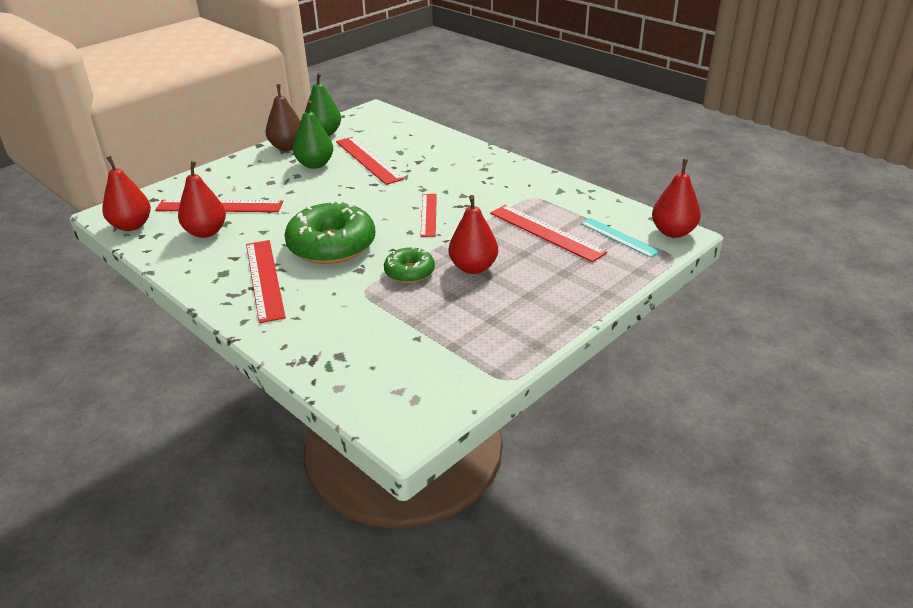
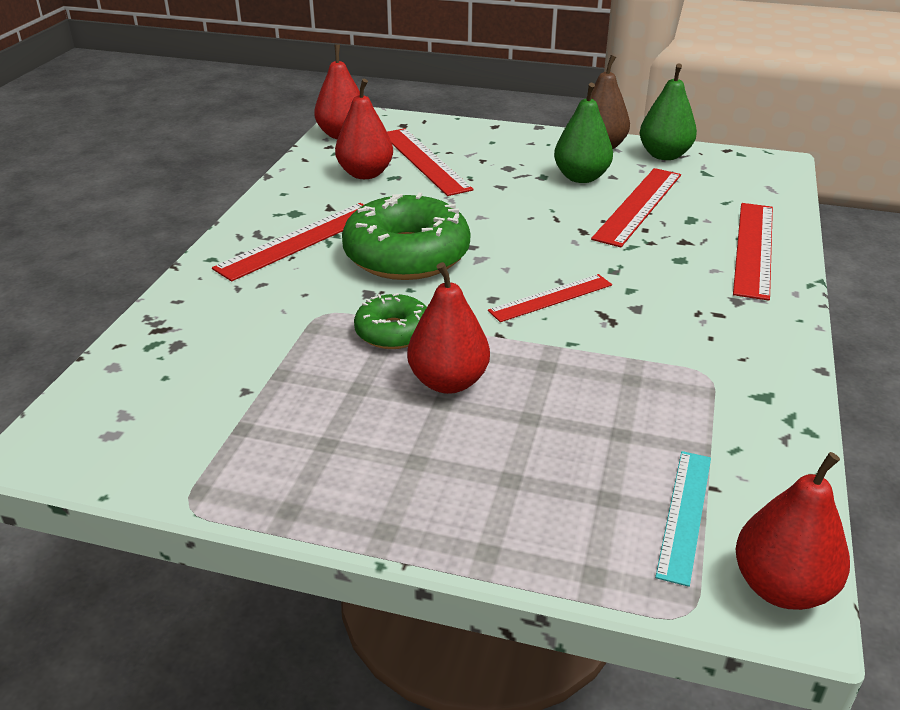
camera: 60 degrees right, 0 degrees up
red ruler [490,205,607,262] -> red ruler moved to [733,203,773,301]

